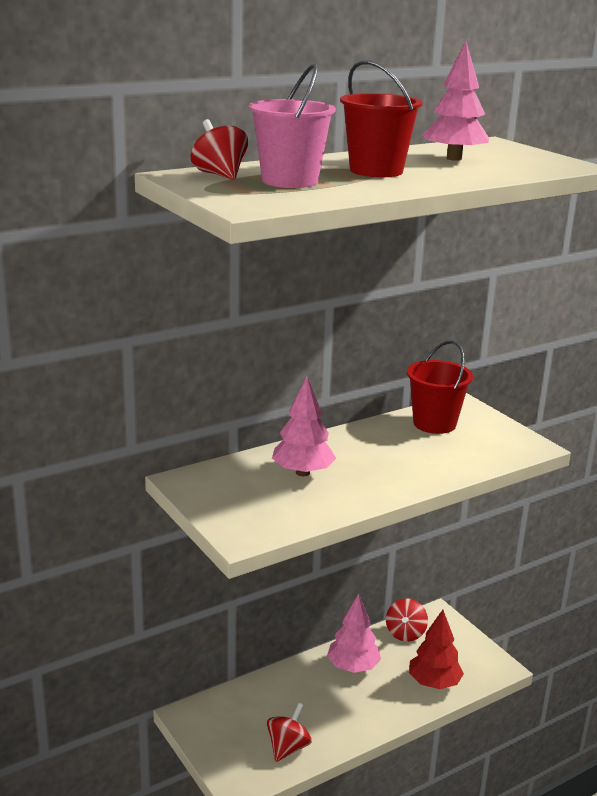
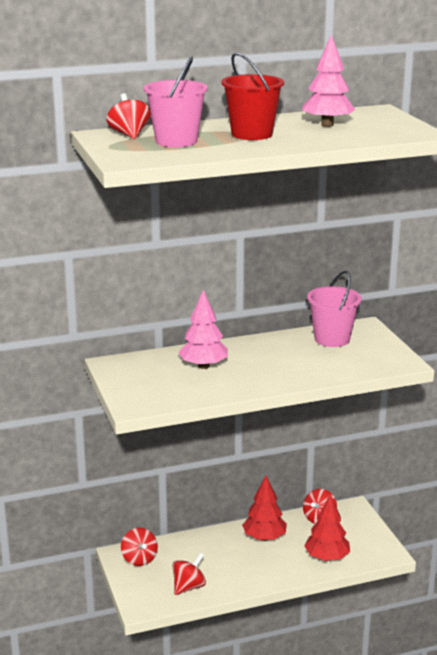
camera: 15 degrees right, 0 degrees up
pink tree [327,594,381,673] -> red tree [242,476,287,541]
red bucket [407,341,473,434] -> pink bucket [307,271,362,347]
none -> red spinning top [121,527,158,566]

